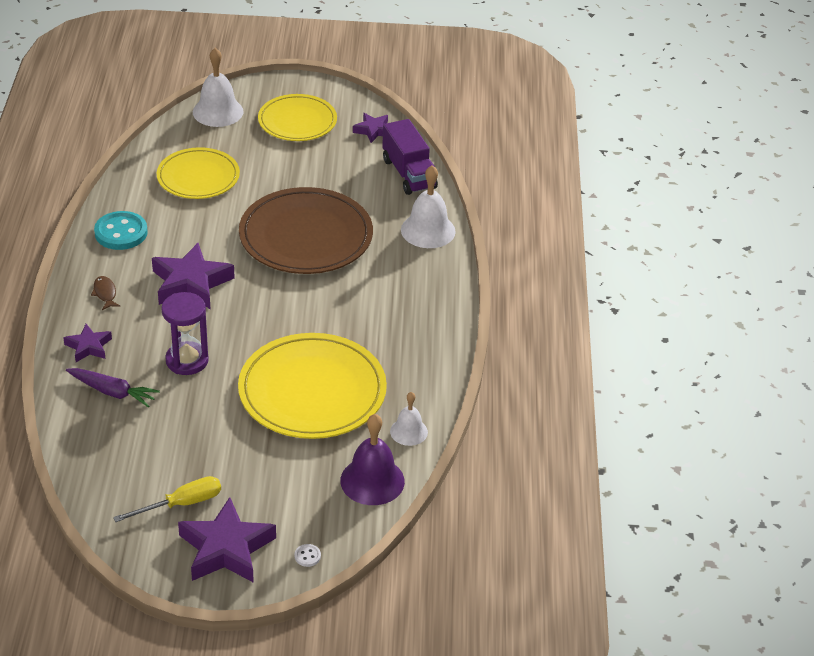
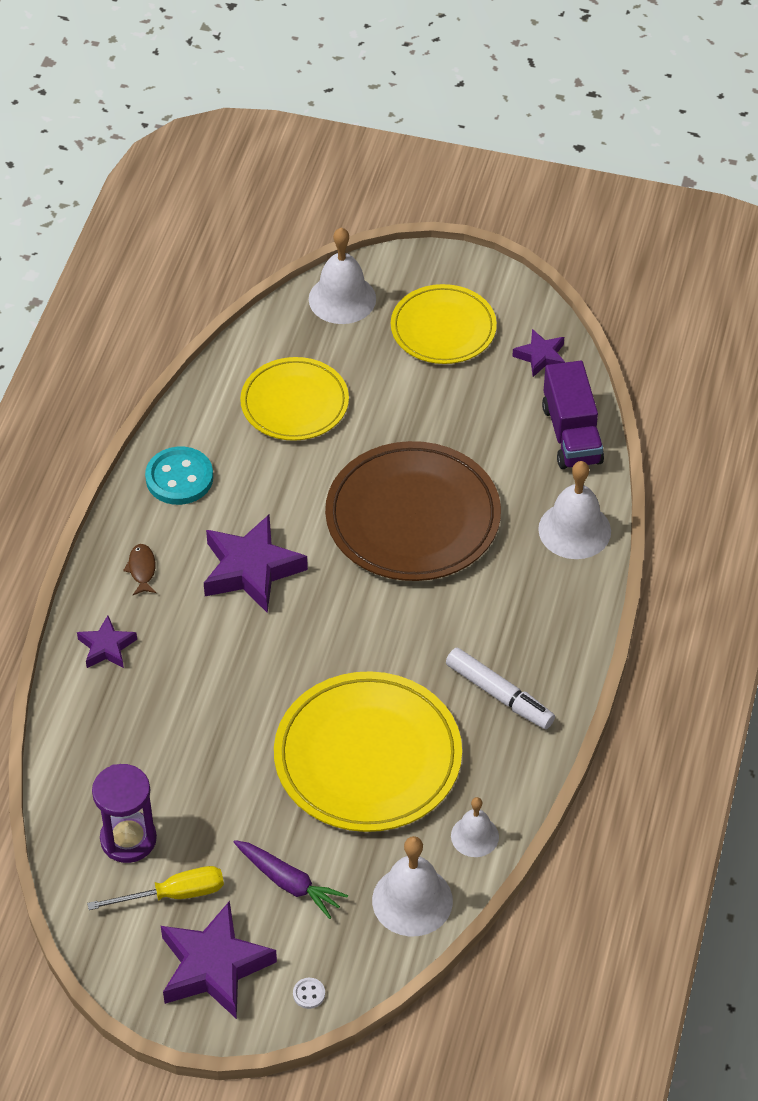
camera: 15 degrees right, 10 degrees up
purple carrot [66,368,160,407] -> purple carrot moved to [234,840,348,919]
purple hourglass [161,292,209,375] -> purple hourglass moved to [92,764,157,863]
purple bell [340,414,405,505] -> white bell [372,836,453,936]
none -> white marker [446,647,555,729]

